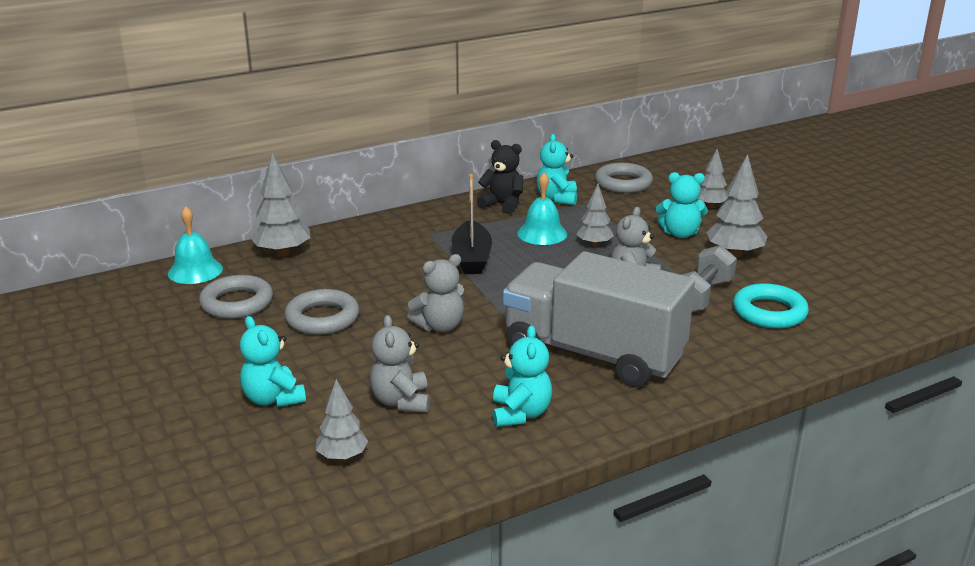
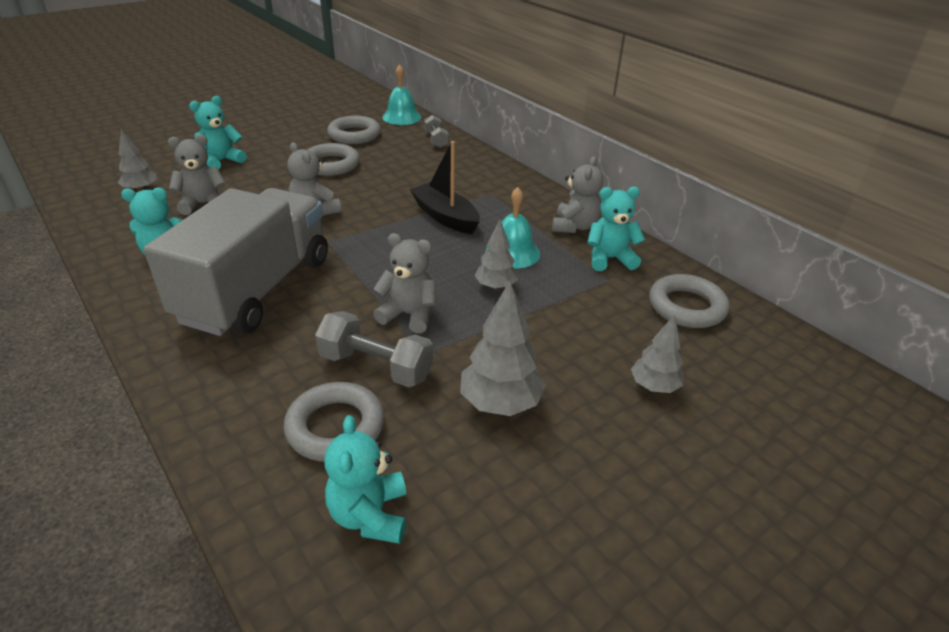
camera: 80 degrees right, 10 degrees up
grey tree [250,153,310,257] -> grey dumbbell [424,115,449,148]
black boat [451,174,492,274] -> black boat turned 60 degrees clockwise [410,141,480,234]
black teddy bear [477,140,523,214] -> grey teddy bear [552,156,603,233]
turquoise teddy bear [656,172,708,238] -> turquoise teddy bear moved to [324,415,406,544]
turquoise ring [733,283,809,328] -> grey ring [283,382,384,462]

